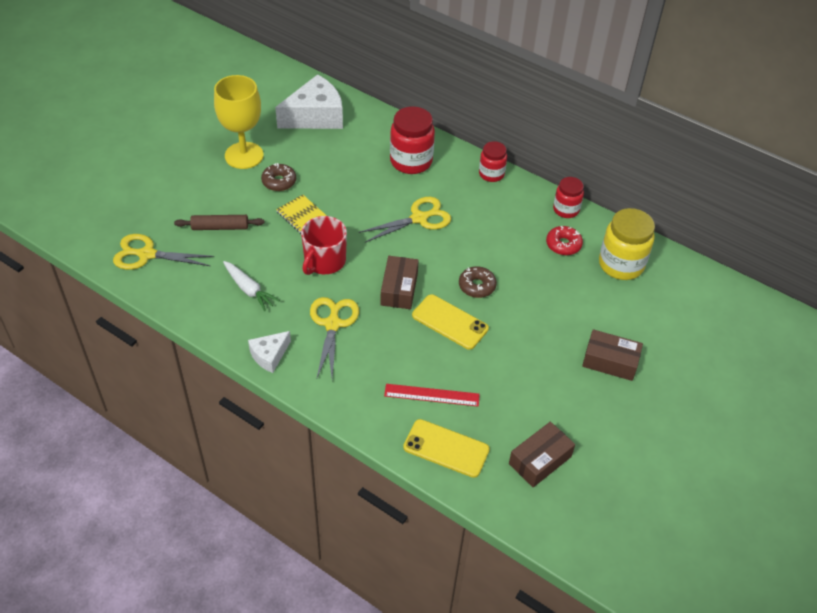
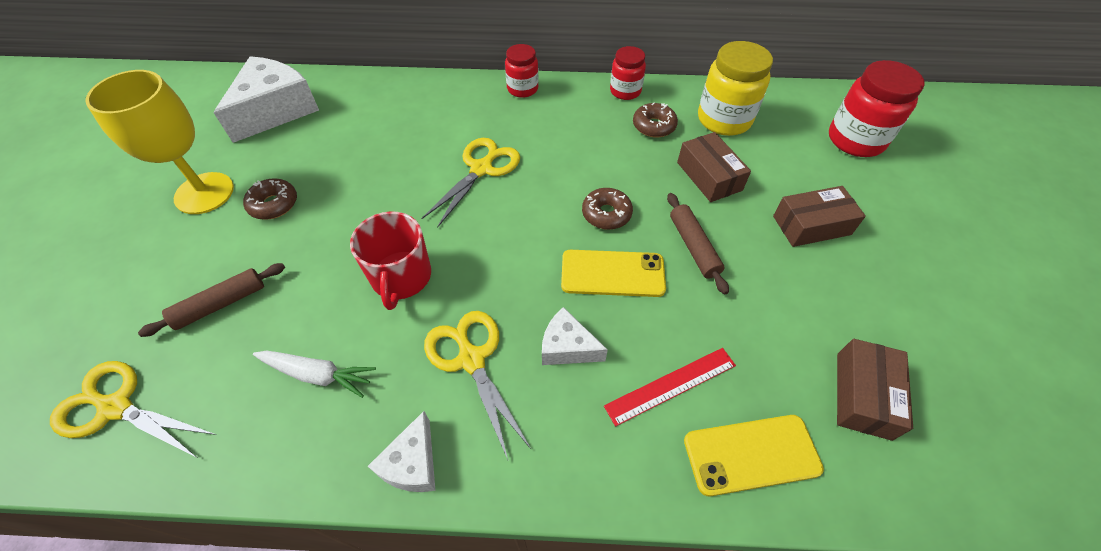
camera: 30 degrees left, 5 degrees up
yellow scissors [113,234,214,270] -> yellow scissors turned 45 degrees clockwise [50,361,216,457]
yellow notebook [276,195,327,234] -> none
brown box [380,256,419,309] -> brown box moved to [677,132,751,202]
red jar [390,106,435,174] -> red jar moved to [829,60,925,157]
red donut [546,226,583,255] -> brown donut [633,103,678,138]
none -> white cheese [542,307,608,365]
none -> brown rolling pin [667,193,729,294]

